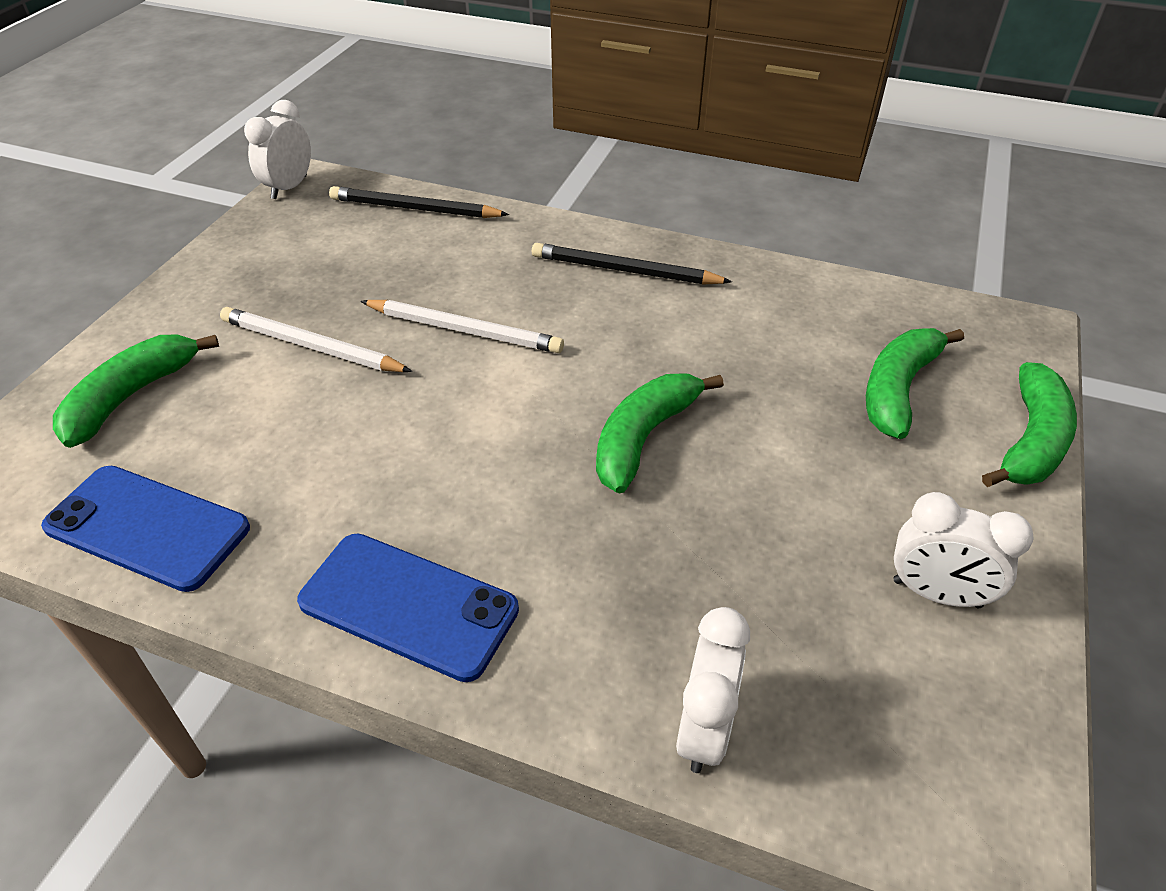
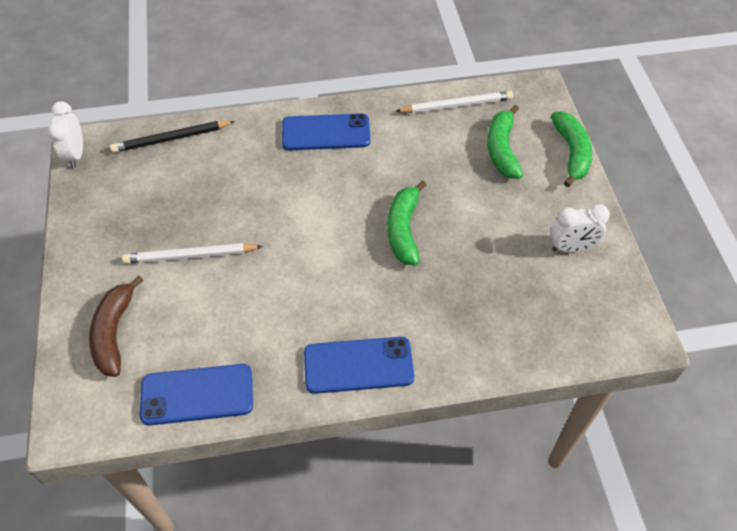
camera: 30 degrees left, 10 degrees up
green banana [53,335,219,448] -> brown banana [89,275,143,377]
white pencil [360,300,564,353] -> white pencil moved to [396,91,513,113]
black pencil [532,243,732,285] -> blue phone [282,113,371,150]
white clock [676,607,750,773] -> none

